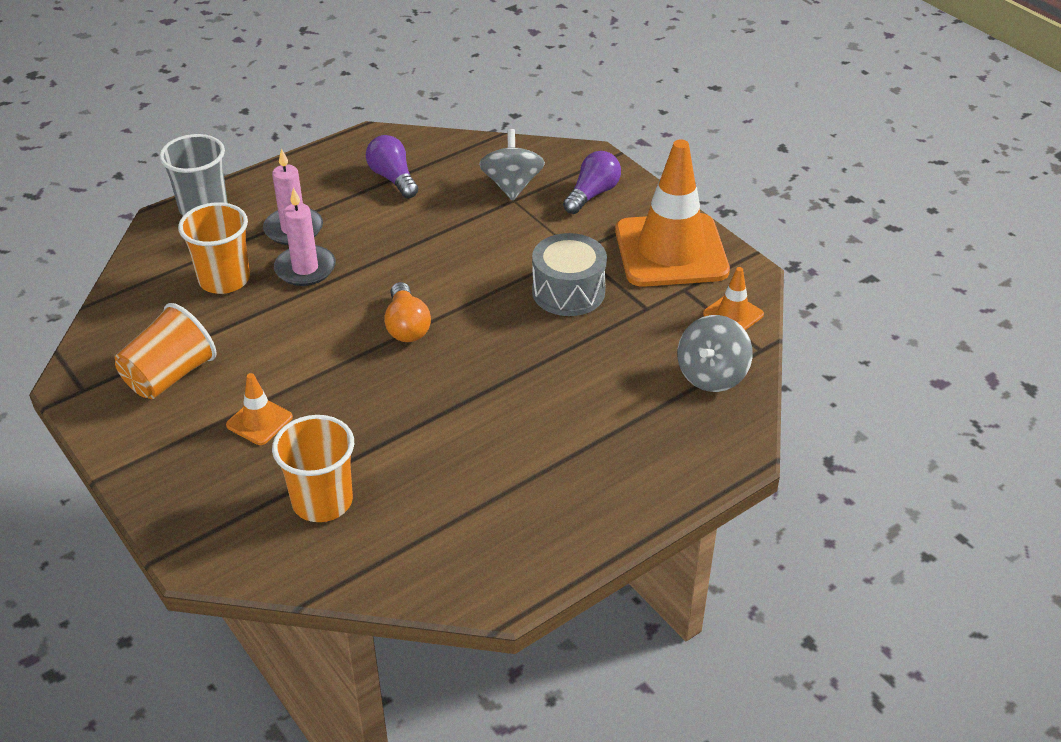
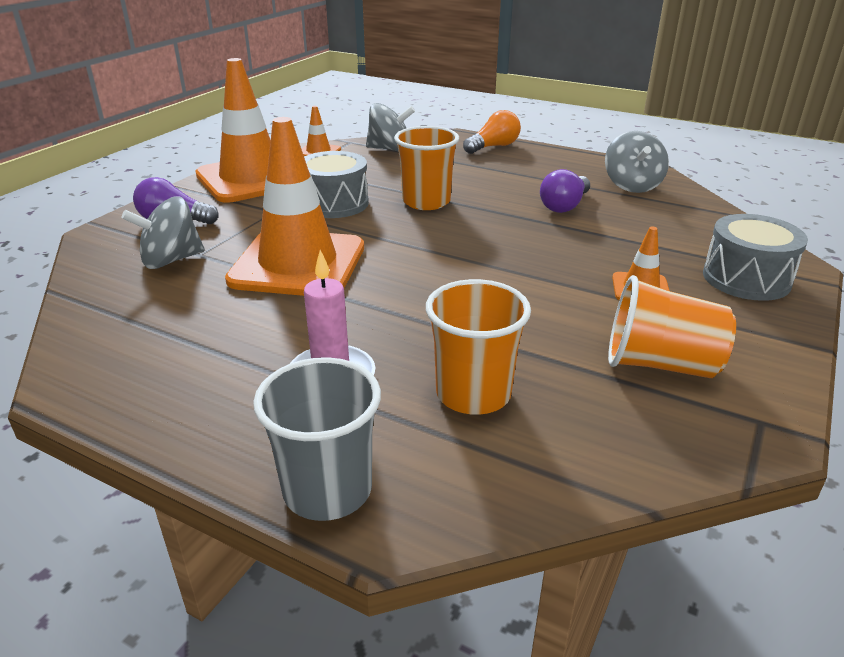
camera: 115 degrees left, 10 degrees down
orange cup [272,415,354,522] -> orange cup moved to [394,126,459,210]
pink candle [274,187,336,286] -> none
purple light bulb [366,135,418,198] -> purple light bulb moved to [540,169,590,213]
orange light bulb [384,282,431,342] -> orange light bulb moved to [463,110,521,154]
none -> orange traffic cone [225,117,364,296]
none -> grey spinning top [605,131,669,193]
none -> grey drum [703,214,808,301]

